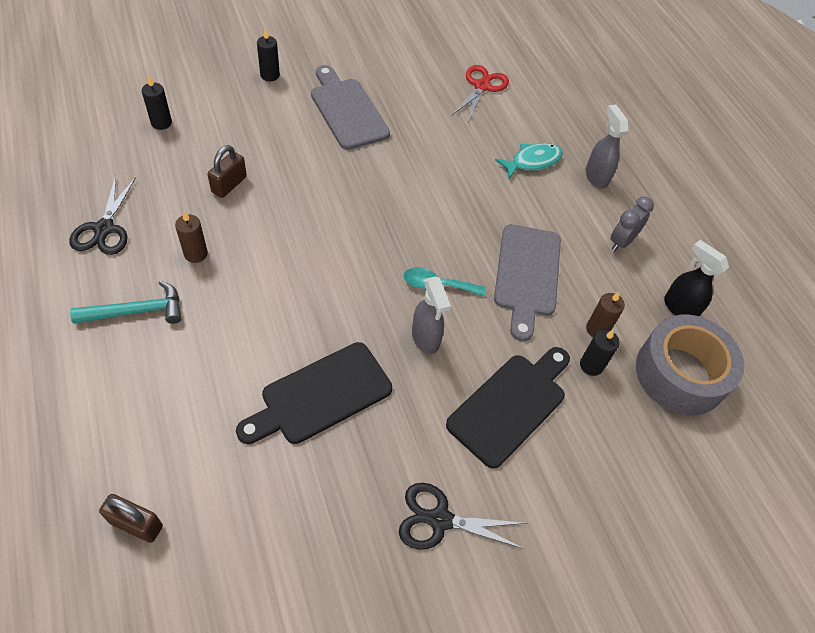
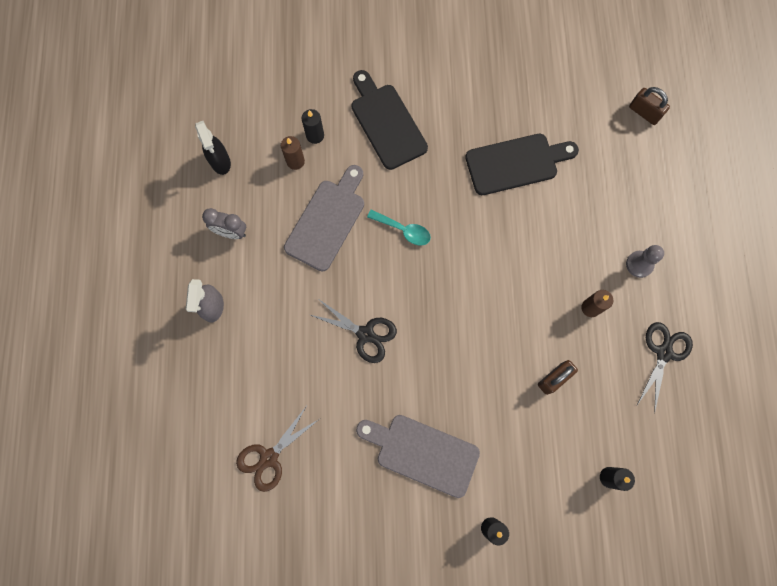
camera: 155 degrees left, 20 degrees up
turquoise hammer [70,280,182,324] -> grey pawn [626,245,664,278]
grey cutting board [311,65,390,150] -> grey cutting board turned 120 degrees clockwise [356,415,480,498]
black scissors [399,483,527,550] -> black scissors moved to [308,298,397,363]
grey spray bottle [412,276,451,354] -> none
black cutting board [446,347,570,469] -> black cutting board turned 90 degrees clockwise [352,70,428,170]
red scissors [451,65,509,122] -> brown scissors [236,407,319,492]
turquoise fish [495,143,563,179] -> none
grey clock [610,197,654,251] -> grey clock turned 45 degrees clockwise [202,208,246,239]
grey tape [636,315,745,415] -> none

